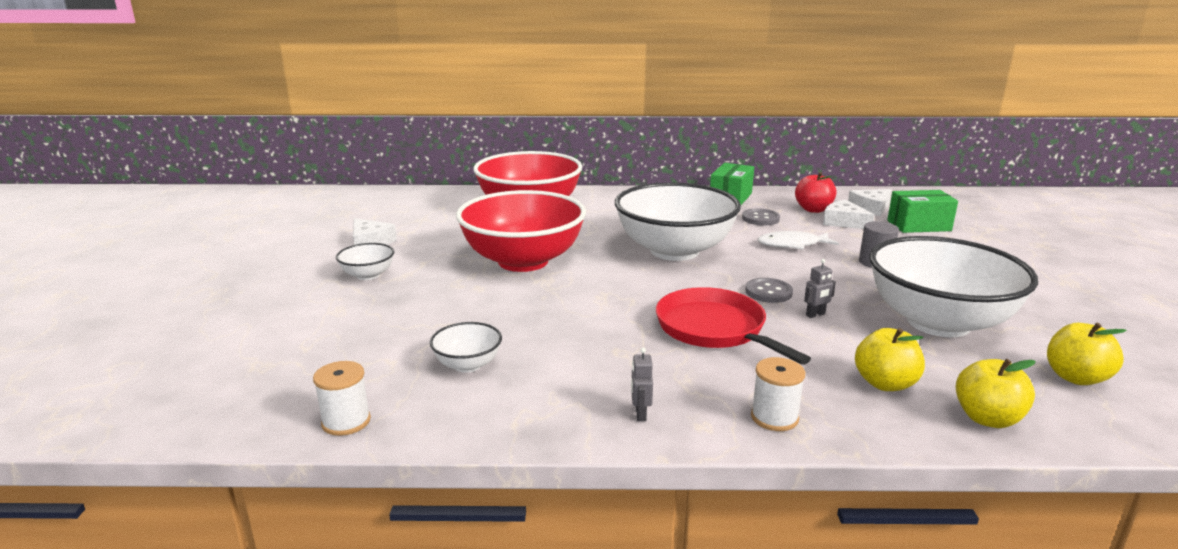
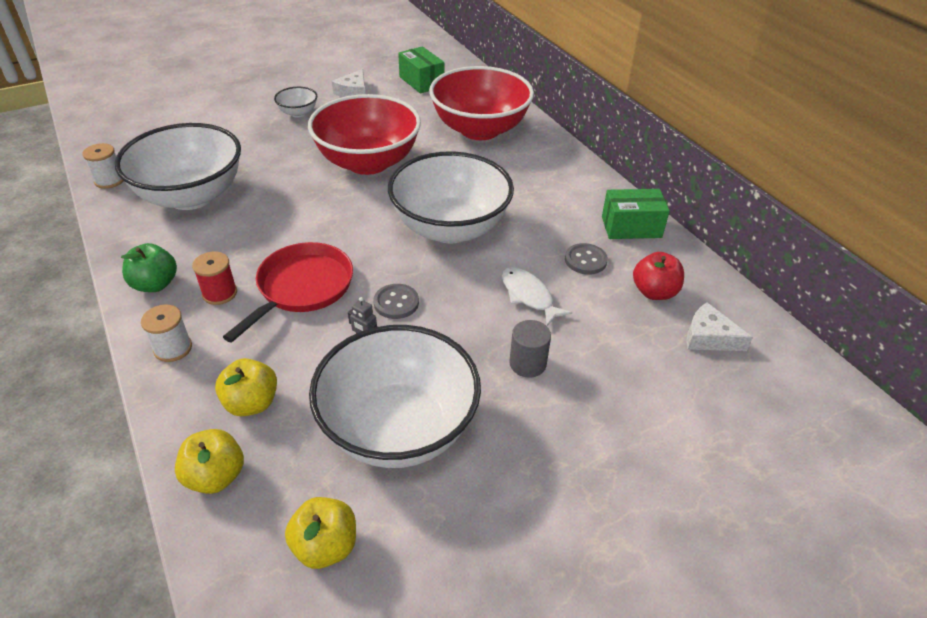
camera: 60 degrees right, 20 degrees up
white bowl [430,322,502,373] -> white bowl [115,123,241,210], size x2.34
grey robot [631,347,653,421] -> green apple [121,243,177,292]
white cheese [823,200,874,229] -> none
green box [887,190,958,233] -> green box moved to [398,46,444,94]
none -> red spool [192,251,237,305]

